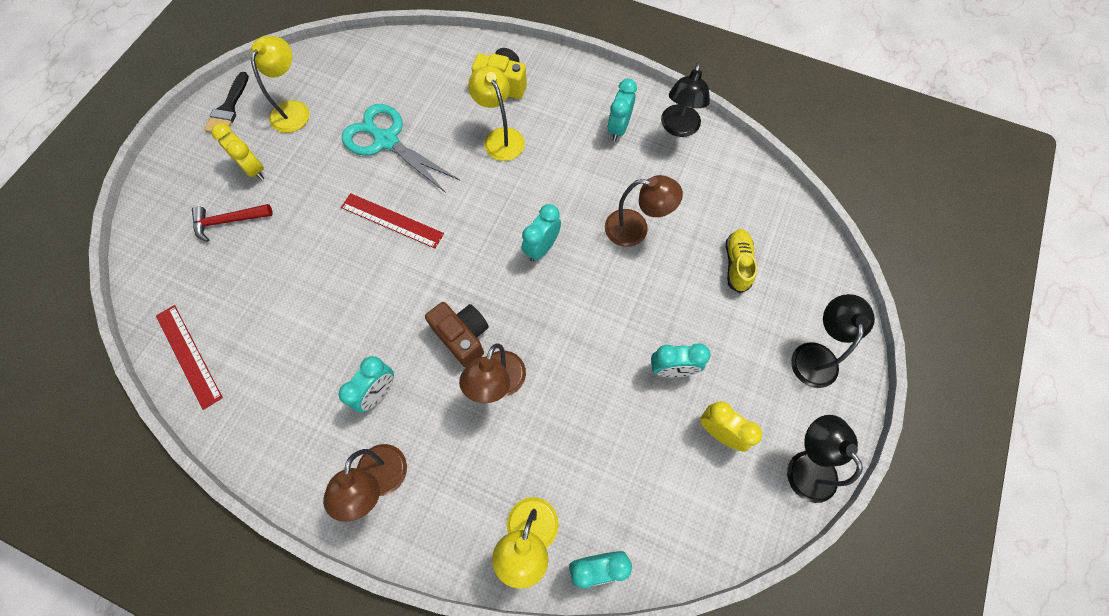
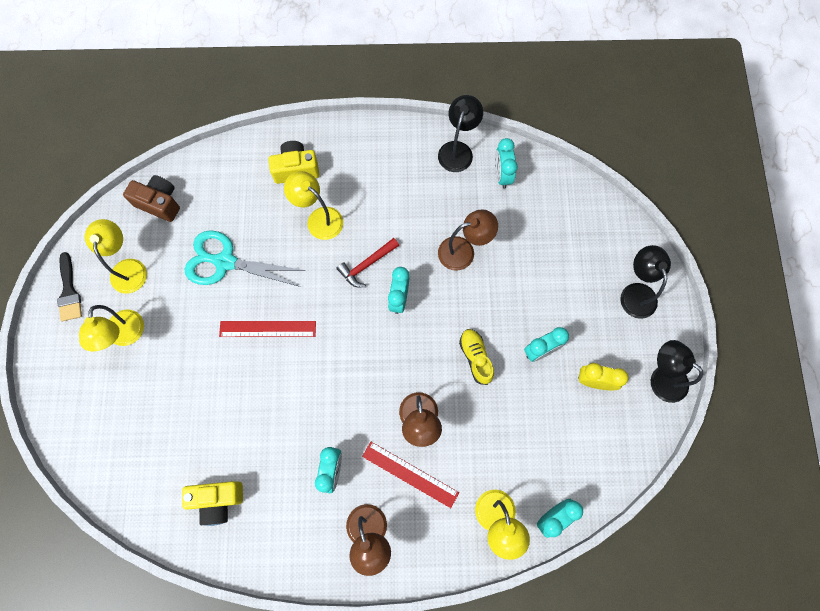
camera: 25 degrees left, 5 degrees up
red ruler [156,305,223,410] -> red ruler moved to [362,442,459,508]
red hammer [192,204,273,242] -> red hammer moved to [337,238,399,287]
yellow clock [211,124,264,180] -> yellow lamp [79,305,144,351]
brown camera [425,302,489,367] -> brown camera moved to [123,175,180,222]
turquoise clock [607,78,637,141] -> turquoise clock moved to [495,138,518,189]
black lamp [661,62,710,137] -> black lamp turned 150 degrees counterclockwise [438,95,483,172]
yellow shoe [726,229,757,293] -> yellow shoe moved to [459,329,494,385]
none -> yellow camera [182,481,243,526]

